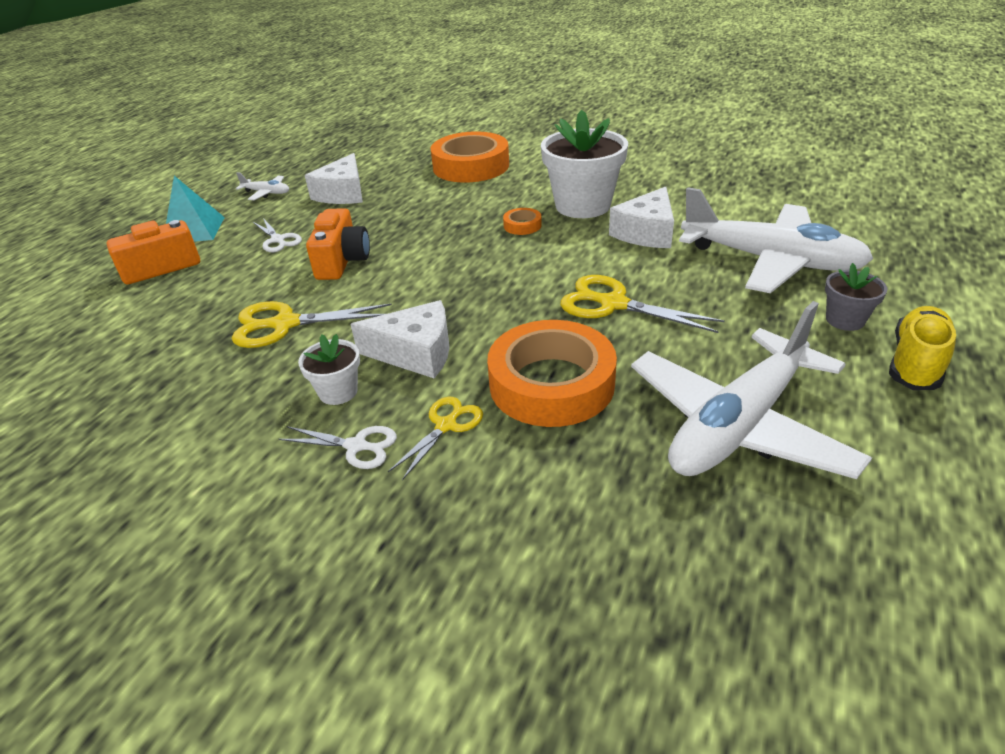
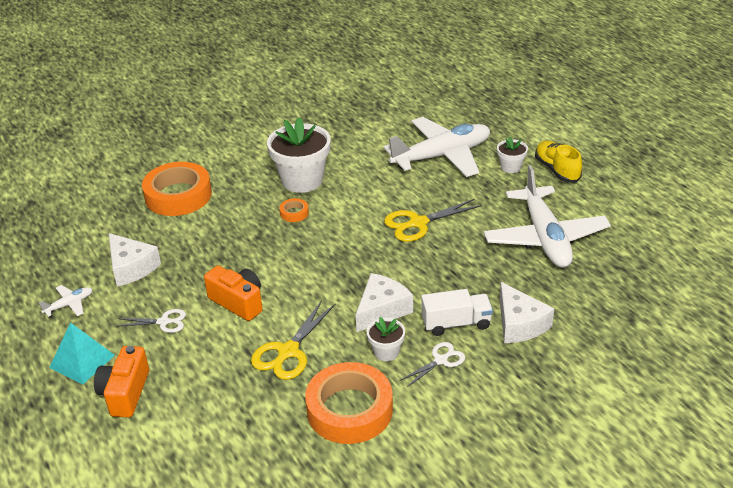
camera: 55 degrees left, 0 degrees up
yellow scissors [388,397,483,480] -> white truck [421,289,493,336]
orange tape [487,320,617,427] -> orange tape moved to [305,362,393,444]
white cheese [609,186,674,248] -> white cheese moved to [500,282,554,343]
grey flower pot [825,263,887,331] -> white flower pot [497,137,528,173]

